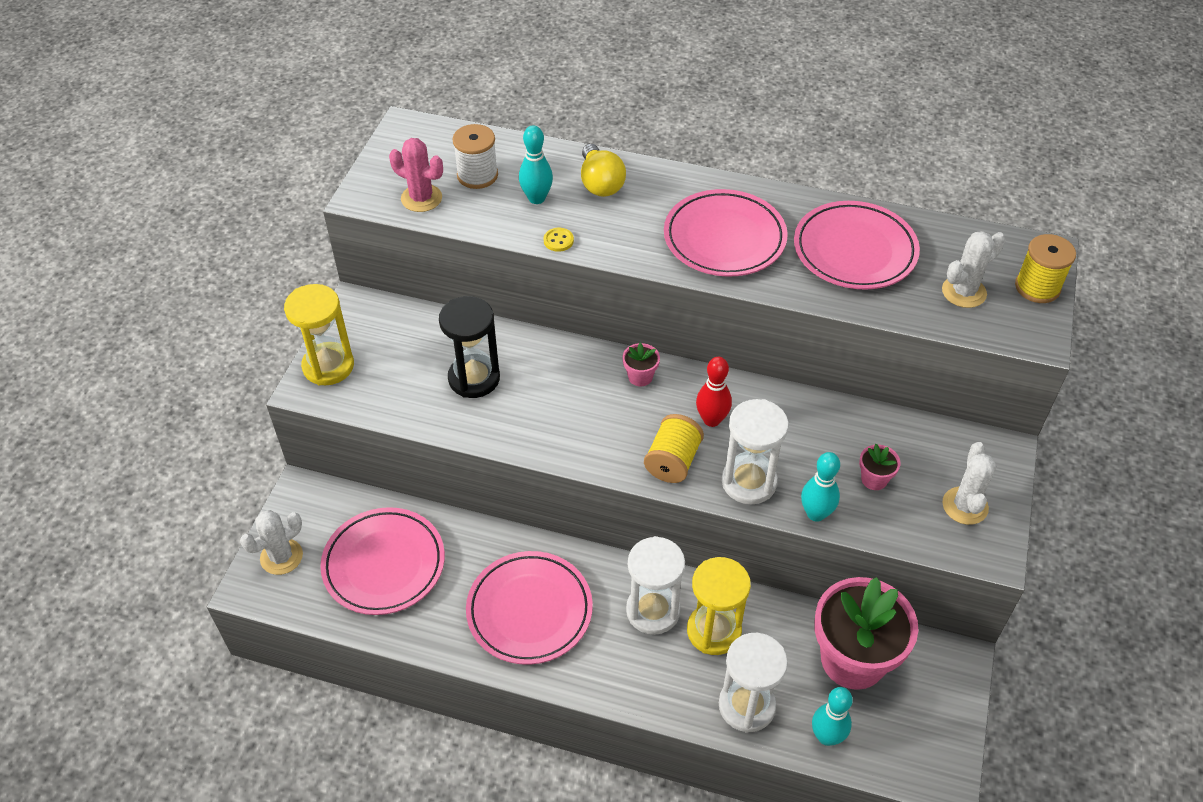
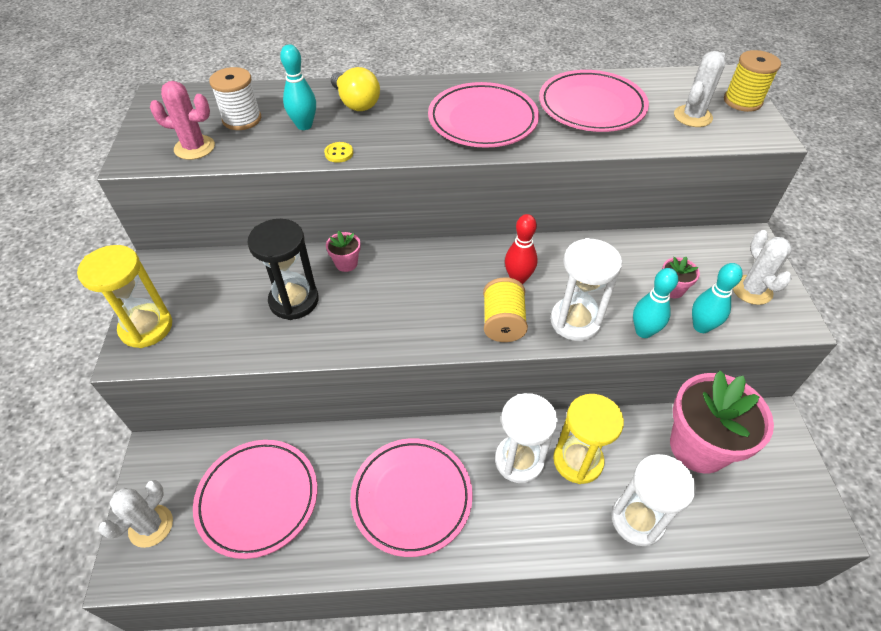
camera: 20 degrees left, 0 degrees up
pink flower pot [623,343,660,386] -> pink flower pot moved to [326,231,361,272]
turquoise bowling pin [812,687,853,746] -> turquoise bowling pin moved to [692,263,743,333]

